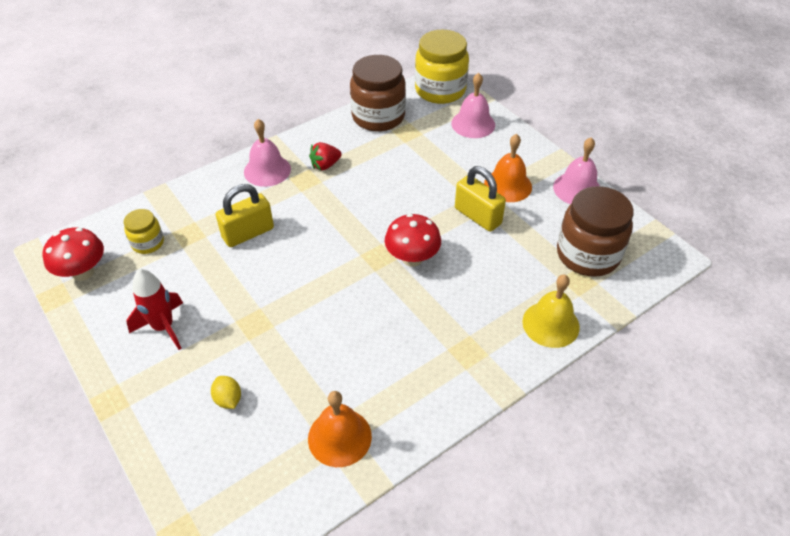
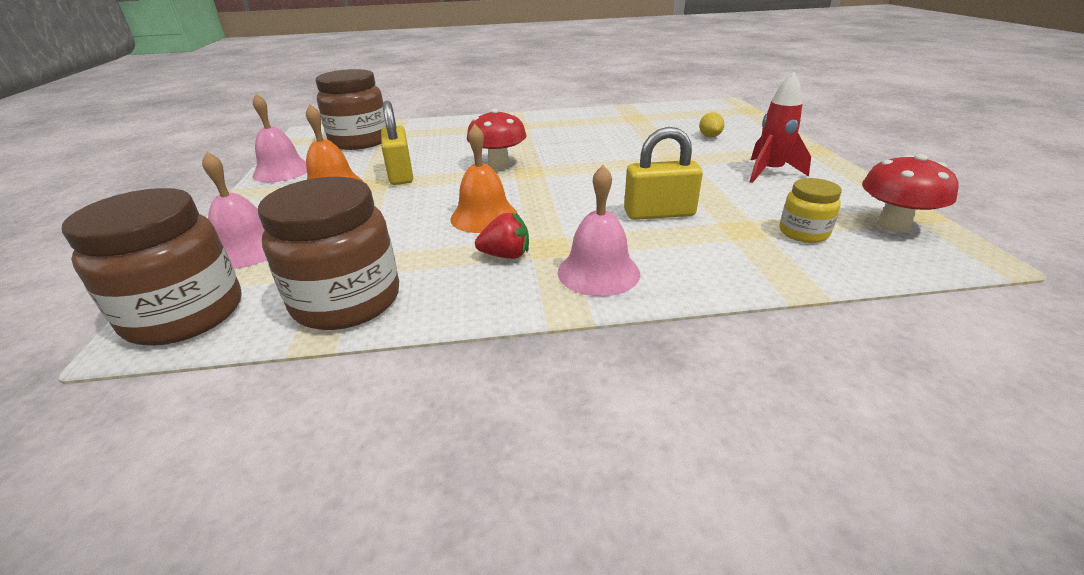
camera: 150 degrees left, 15 degrees down
orange bell [308,391,372,467] -> orange bell moved to [450,124,518,233]
yellow jar [415,30,469,104] -> brown jar [62,188,242,346]
yellow bell [522,275,580,348] -> none

